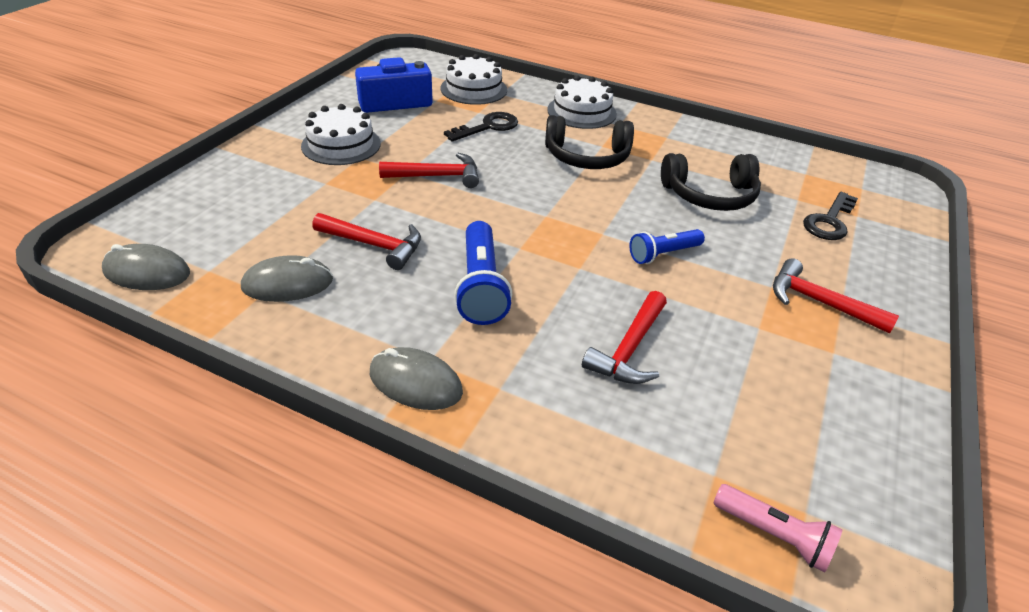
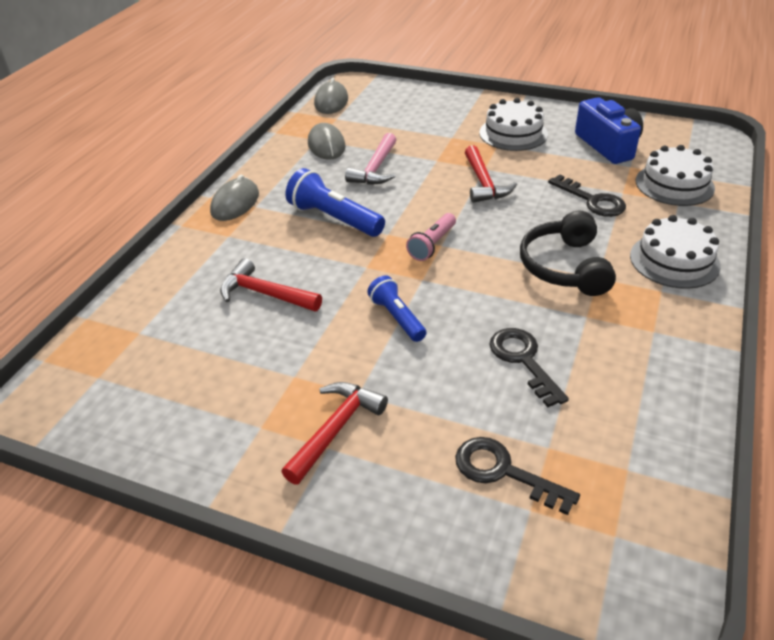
camera: 90 degrees right, 0 degrees up
red hammer [312,213,421,270] -> pink hammer [345,133,396,185]
blue flashlight [454,221,512,325] -> blue flashlight turned 45 degrees clockwise [286,168,385,237]
black headphones [661,153,761,211] -> black key [489,328,569,407]
pink flashlight [714,484,843,573] -> pink flashlight moved to [406,213,456,261]

